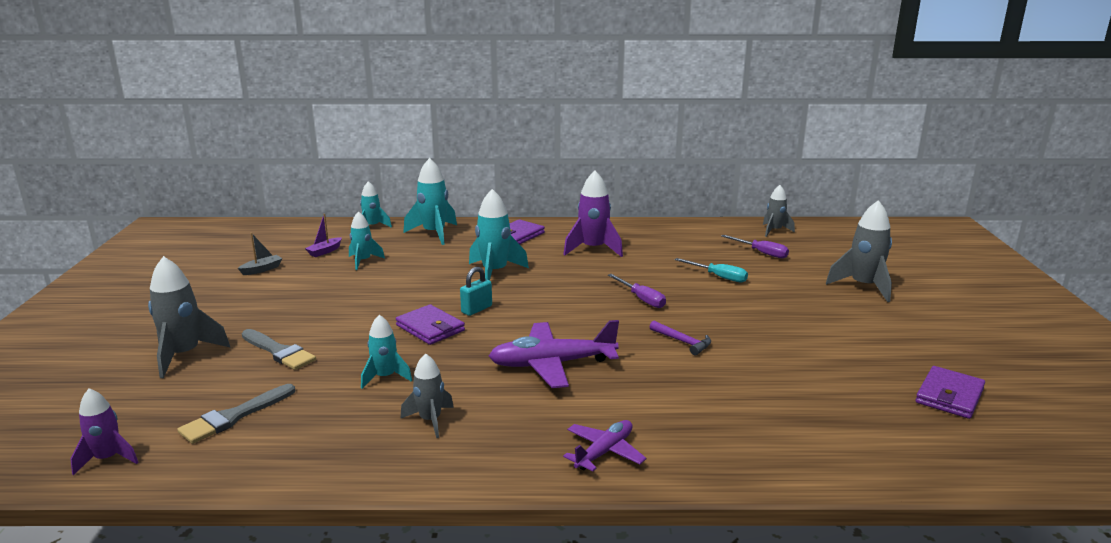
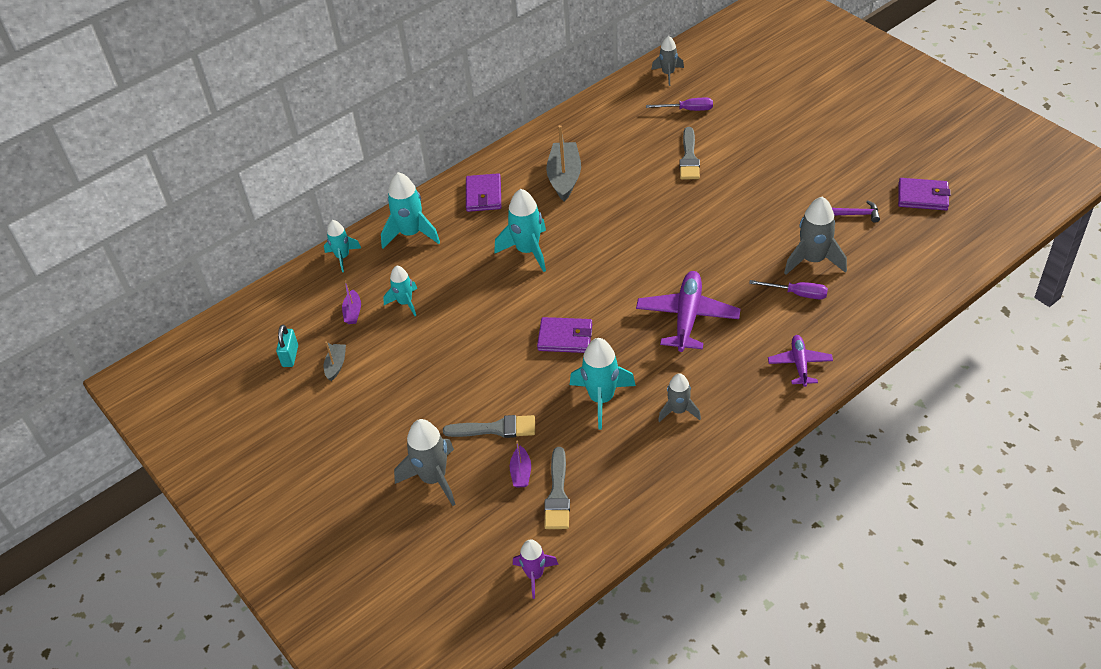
camera: 35 degrees left, 25 degrees up
turquoise rocket [361,315,412,389] -> turquoise rocket [570,338,636,430], size x1.60
turquoise padlock [460,267,492,316] -> turquoise padlock moved to [276,325,298,367]
purple plane [489,320,619,388] -> purple plane turned 150 degrees clockwise [636,271,740,352]
purple rocket [563,171,623,257] -> grey boat [546,125,581,201]
purple screwdriver [608,274,666,308] -> purple screwdriver moved to [749,280,828,299]
purple hammer [650,321,711,355] -> purple hammer moved to [832,200,880,223]
turquoise screwdriver [675,258,748,282] -> grey brush [679,127,700,179]
grey rocket [826,200,892,302] -> grey rocket moved to [784,197,847,275]
purple wallet [915,366,985,419] -> purple wallet turned 75 degrees counterclockwise [898,178,951,210]
none -> purple boat [510,441,531,488]

